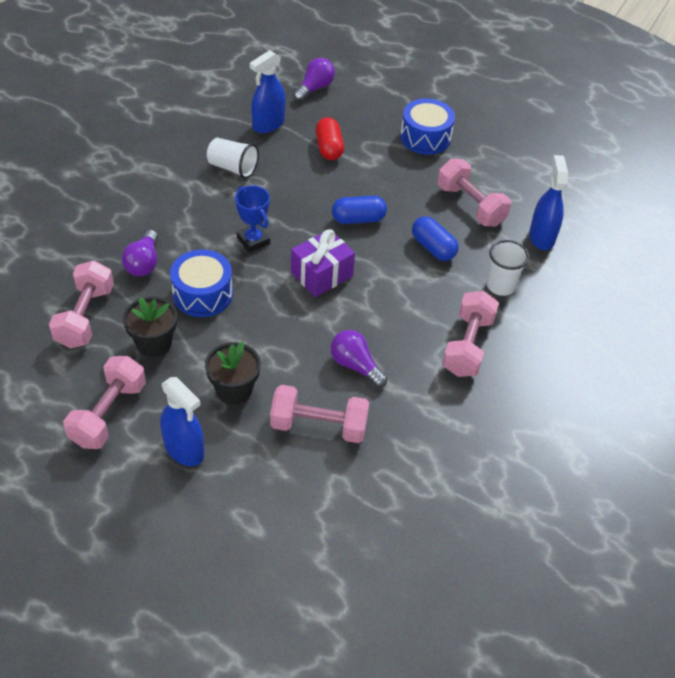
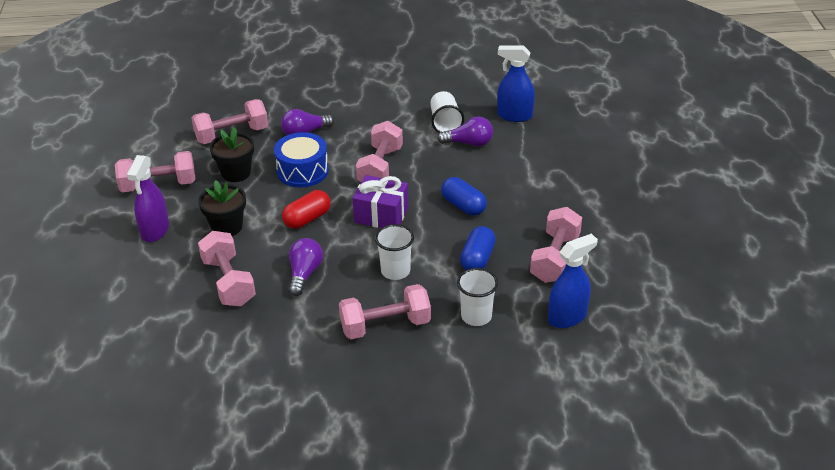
camera: 60 degrees right, 10 degrees down
blue spray bottle [160,377,204,466] -> purple spray bottle [127,155,169,242]
blue trophy [235,185,270,253] -> pink dumbbell [356,121,403,182]
purple light bulb [293,58,335,102] -> purple light bulb moved to [437,116,493,146]
red capsule [315,117,344,160] -> red capsule moved to [282,190,331,229]
blue drum [400,98,455,155] -> none
none -> white cup [375,224,414,280]

